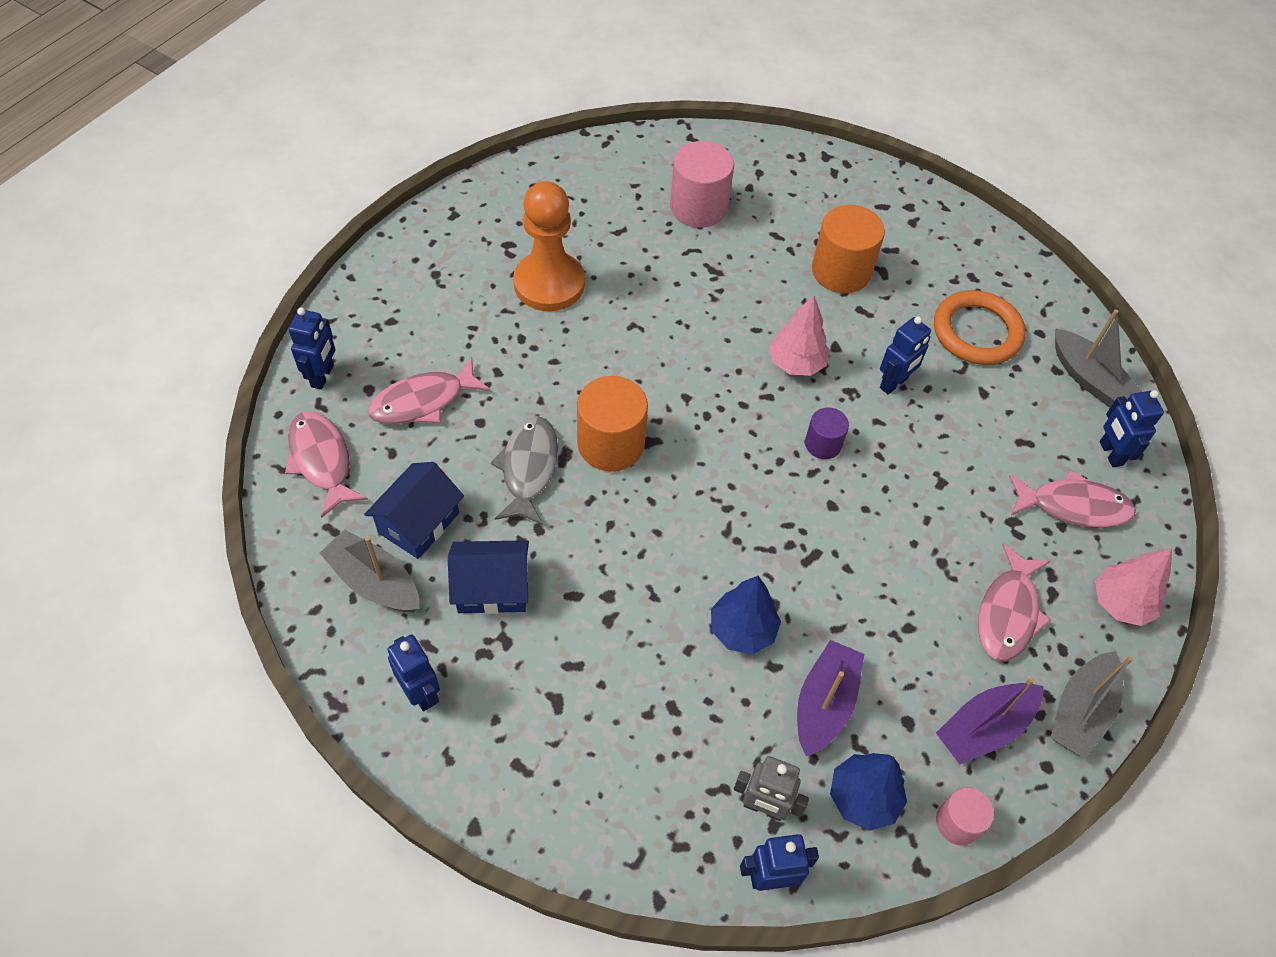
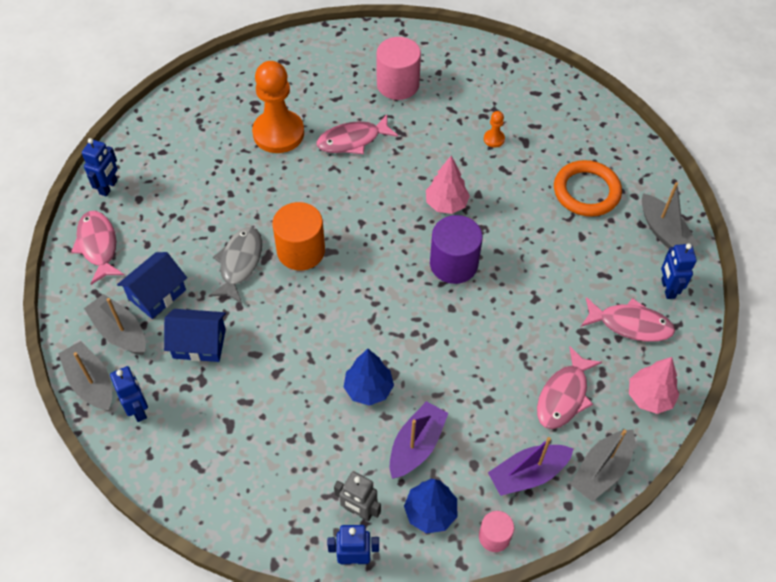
camera: 10 degrees right, 0 degrees up
pink fish [368,357,491,424] -> pink fish moved to [317,115,398,154]
purple cylinder [805,407,849,459] -> purple cylinder [430,215,483,284], size x1.80
orange cylinder [812,205,885,293] -> orange pawn [484,111,505,148]
blue robot [880,316,931,395] -> none
none -> grey boat [58,341,112,411]

